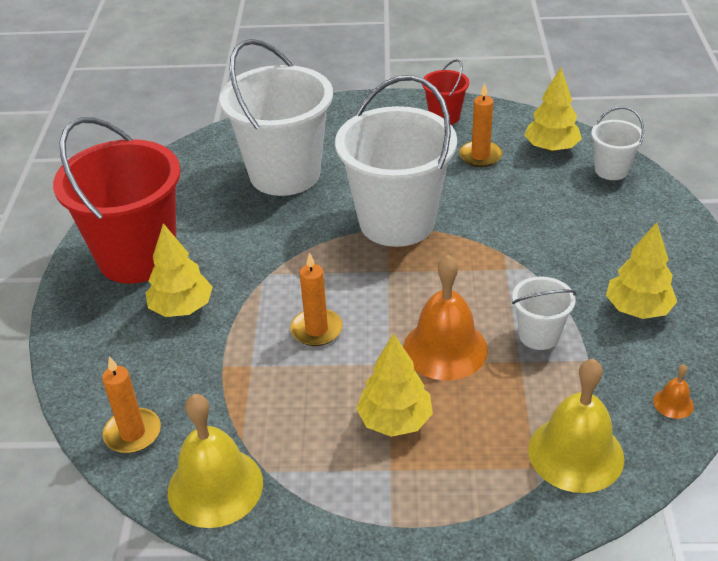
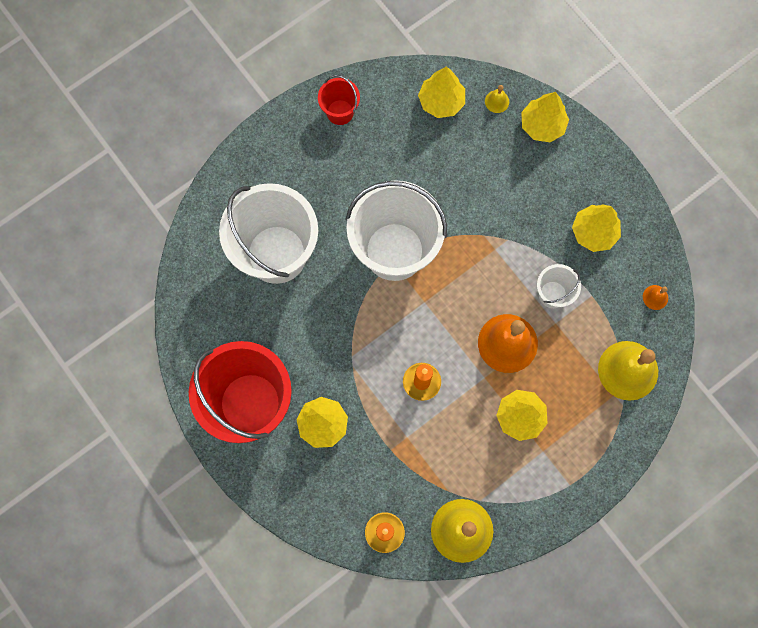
camera: 40 degrees left, 35 degrees up
orange candle [459,83,502,167] -> none
white bucket [591,107,644,180] -> yellow bell [485,85,509,113]
none -> yellow tree [521,92,569,142]

